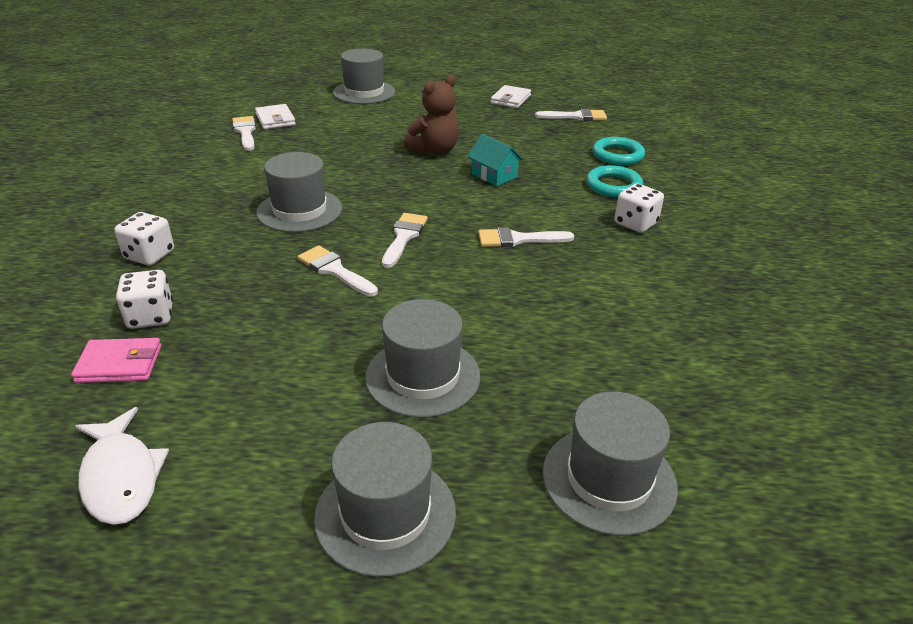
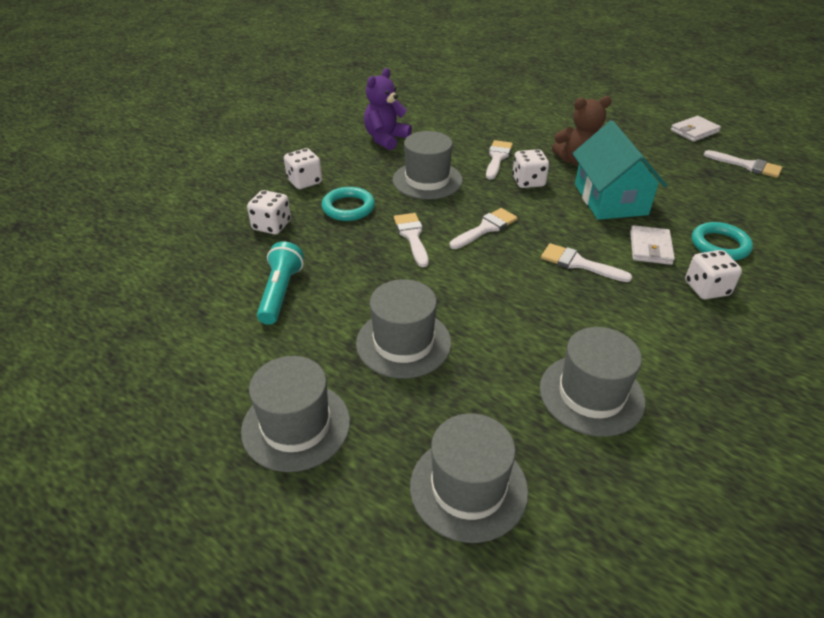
camera: 35 degrees right, 5 degrees up
pink wallet [71,338,162,383] -> none
white fish [75,407,169,525] -> none
white brush [232,116,256,151] -> white brush moved to [486,140,513,180]
white wallet [255,104,296,129] -> white wallet moved to [630,225,675,265]
grey hat [333,48,395,104] -> grey hat moved to [540,327,645,437]
turquoise house [467,134,523,186] -> turquoise house [572,120,668,220], size x1.88
turquoise ring [593,137,645,165] -> turquoise ring moved to [321,187,375,221]
none -> turquoise flashlight [257,242,304,325]
none -> purple teddy bear [364,68,412,150]
none -> white dice [512,149,549,188]

